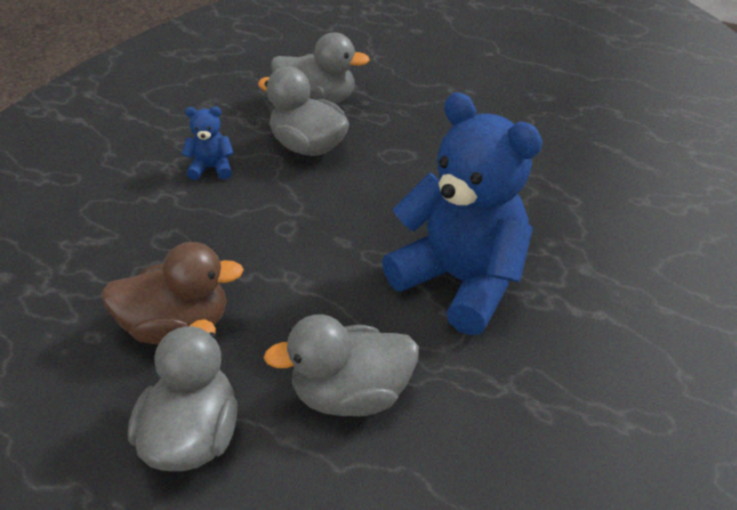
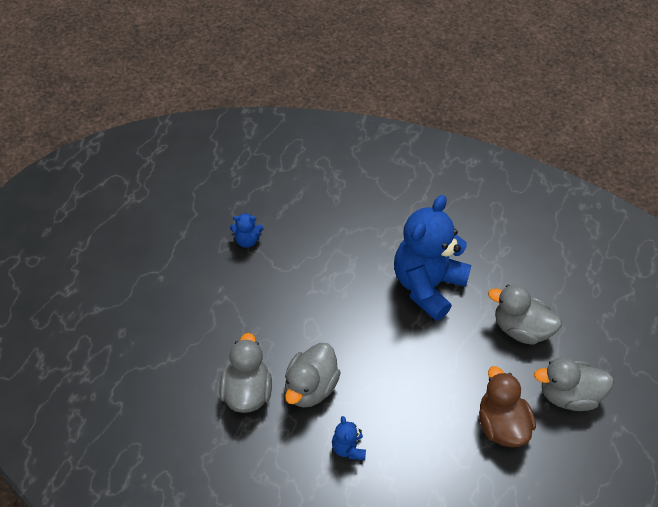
camera: 100 degrees left, 10 degrees up
grey duck [264,314,419,417] -> grey duck turned 135 degrees clockwise [488,285,562,345]
none -> blue teddy bear [230,213,264,248]

